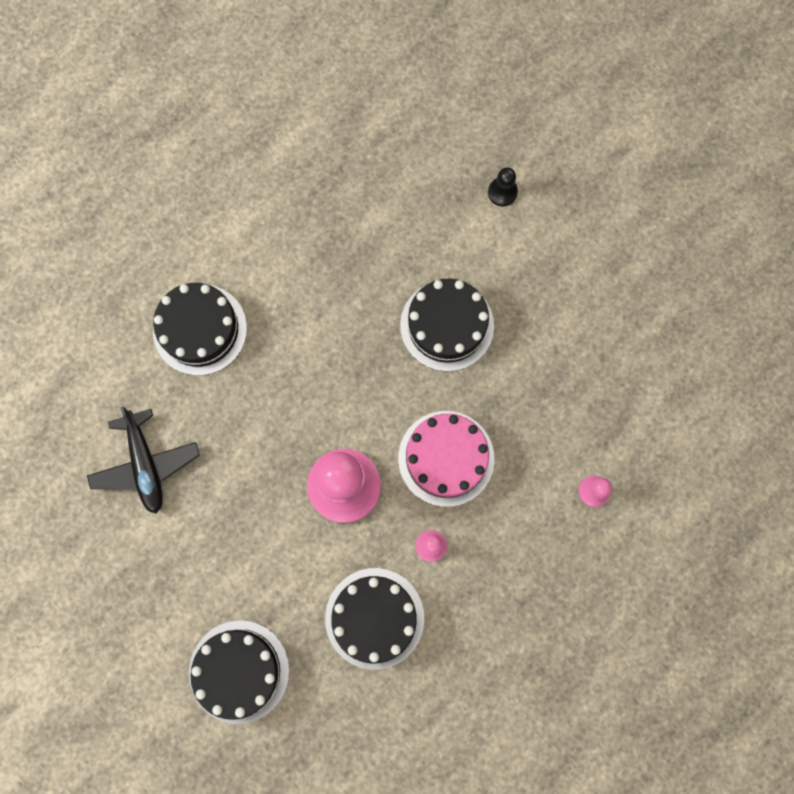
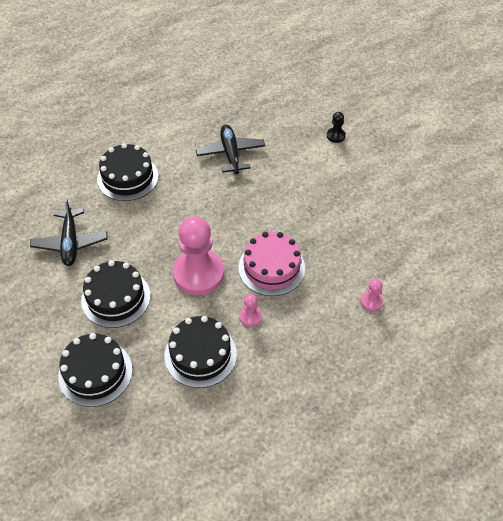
camera: 10 degrees right, 25 degrees down
black cake [400,279,494,372] -> black cake moved to [81,260,150,328]
none -> black plane [196,125,265,174]

